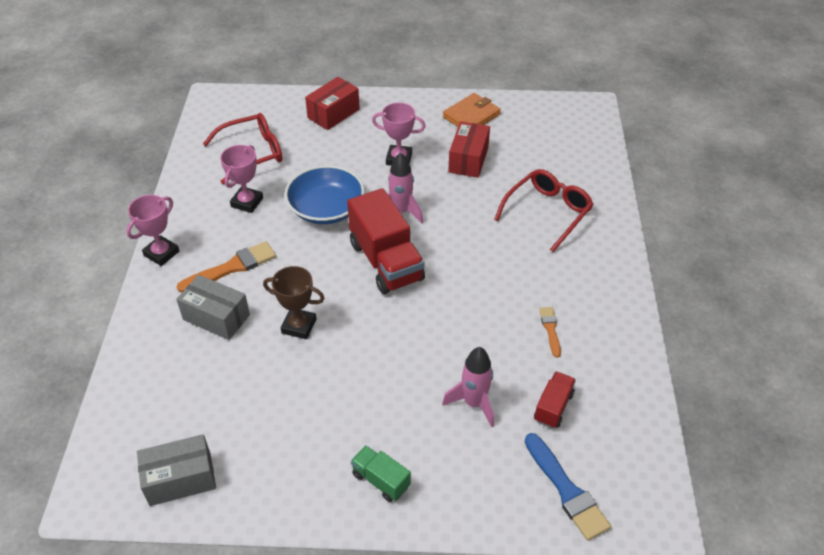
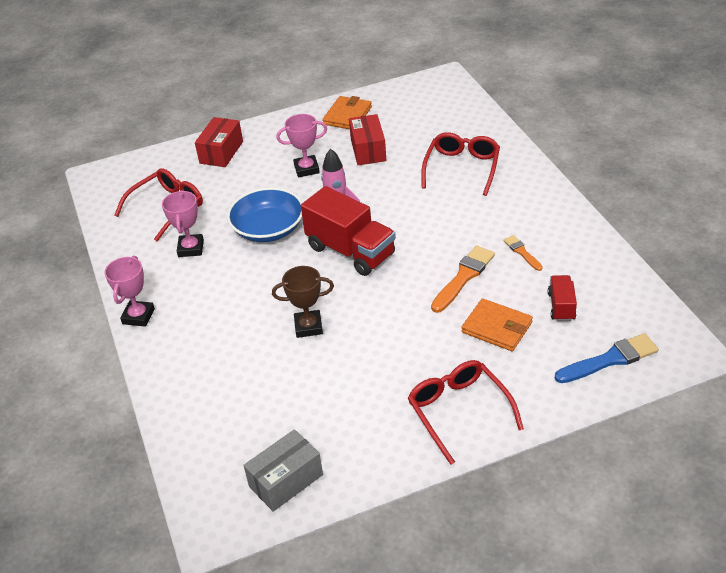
camera: 20 degrees left, 5 degrees down
grey box [176,275,250,340] -> none
orange brush [177,241,276,293] -> orange brush moved to [431,246,495,313]
green truck [351,445,411,502] -> red glasses [408,360,524,465]
pink rocket [442,347,494,427] -> orange wallet [462,298,533,351]
blue brush [525,433,611,541] -> blue brush turned 60 degrees counterclockwise [555,333,659,383]

